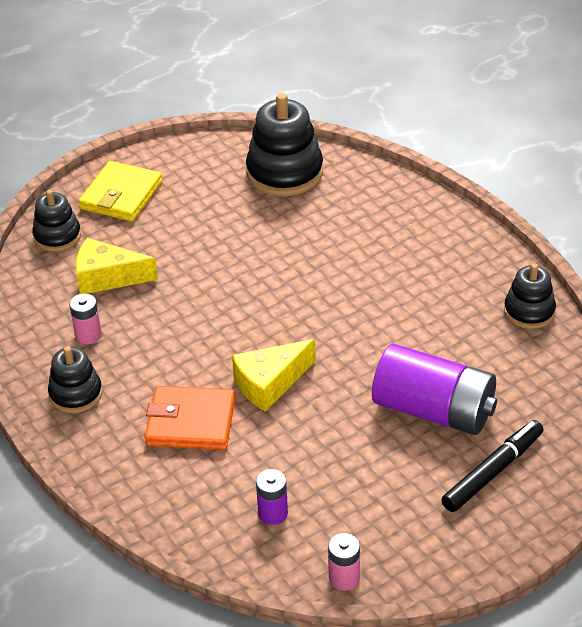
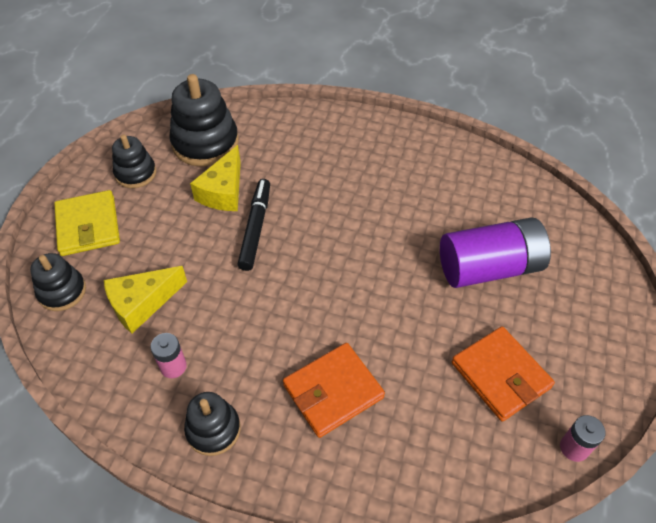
camera: 40 degrees left, 10 degrees up
yellow cheese [232,339,316,412] -> yellow cheese moved to [190,145,241,211]
purple battery [256,469,288,525] -> none
black marker [441,420,543,512] -> black marker moved to [237,179,270,271]
black stacking toy [504,264,556,329] -> black stacking toy moved to [112,135,156,188]
none -> orange wallet [452,326,555,422]

